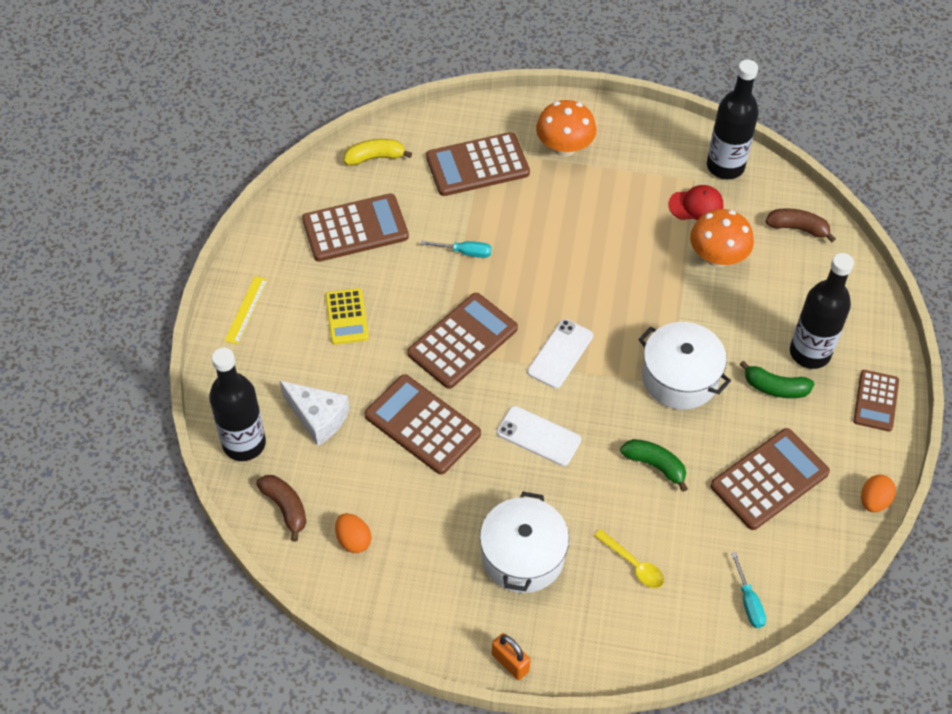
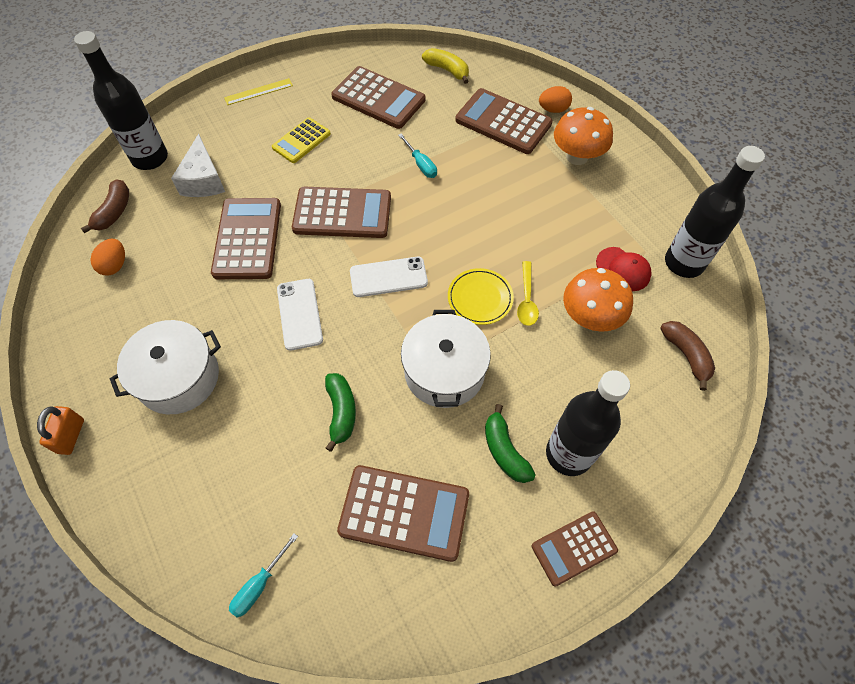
camera: 50 degrees right, 5 degrees up
yellow spoon [594,529,664,588] -> yellow spoon moved to [517,261,539,326]
orange egg [861,475,896,512] -> orange egg moved to [539,86,572,113]
none -> yellow plate [448,268,514,325]

